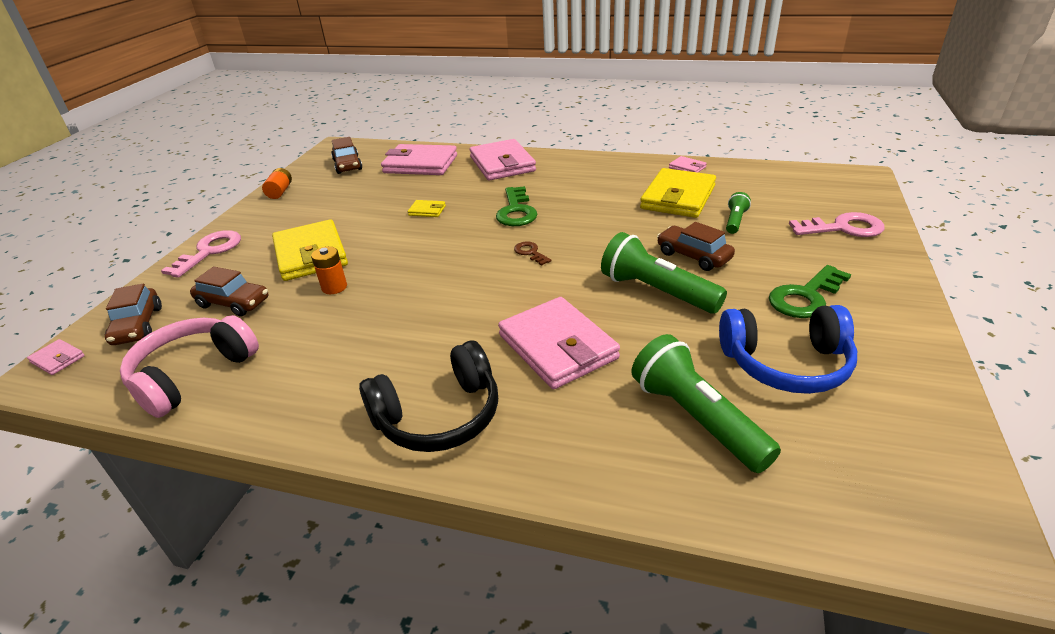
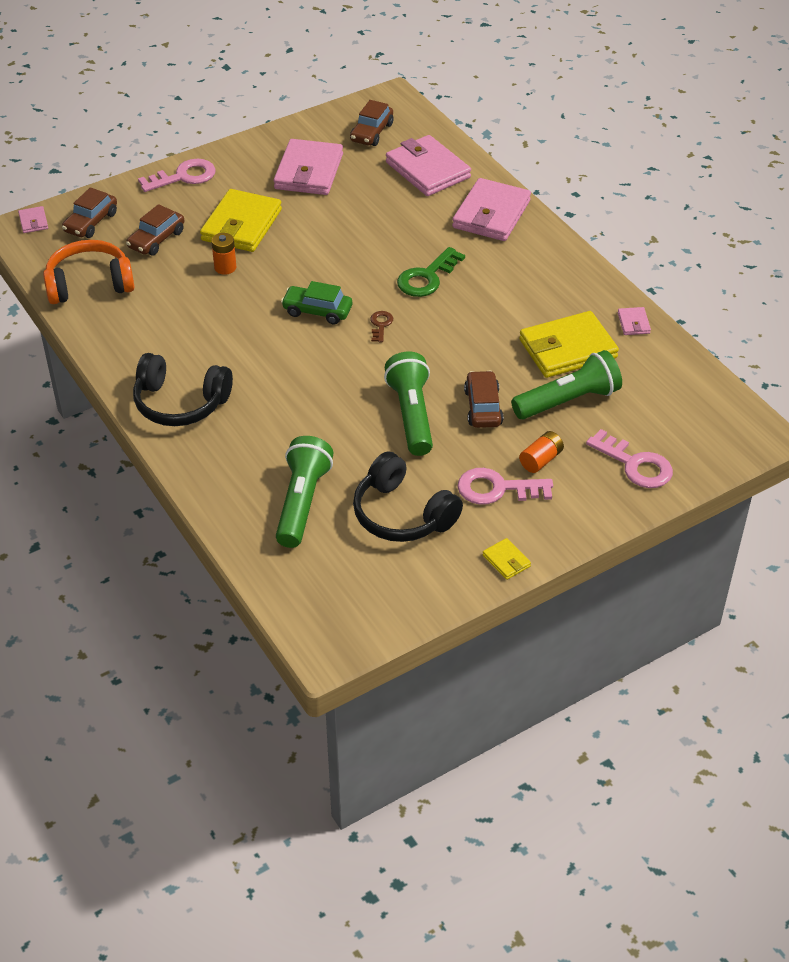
camera: 40 degrees right, 10 degrees up
pink headphones [120,315,259,418] -> orange headphones [43,240,134,304]
brown car [190,266,268,317] -> brown car turned 60 degrees clockwise [126,204,184,255]
orange battery [262,168,292,199] -> orange battery moved to [519,431,564,473]
yellow wallet [408,200,446,217] -> yellow wallet moved to [483,538,531,580]
pink wallet [498,297,620,389] -> pink wallet moved to [274,139,343,195]
blue headphones [719,305,857,394] -> black headphones [353,452,463,542]
green flashlight [726,192,751,234] -> green flashlight [511,350,622,419], size x1.96
green key [769,265,851,318] -> pink key [457,468,553,505]
none -> green car [281,281,352,324]

